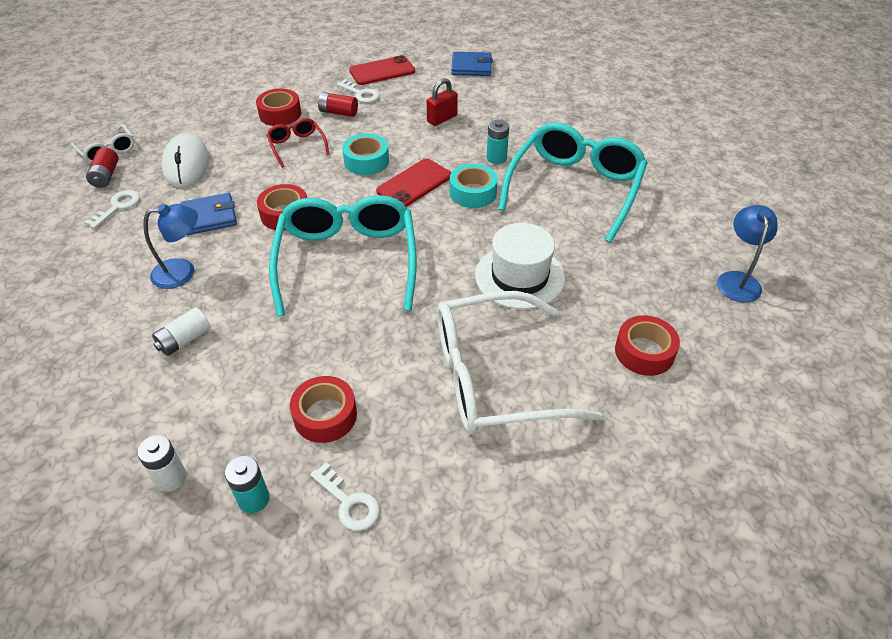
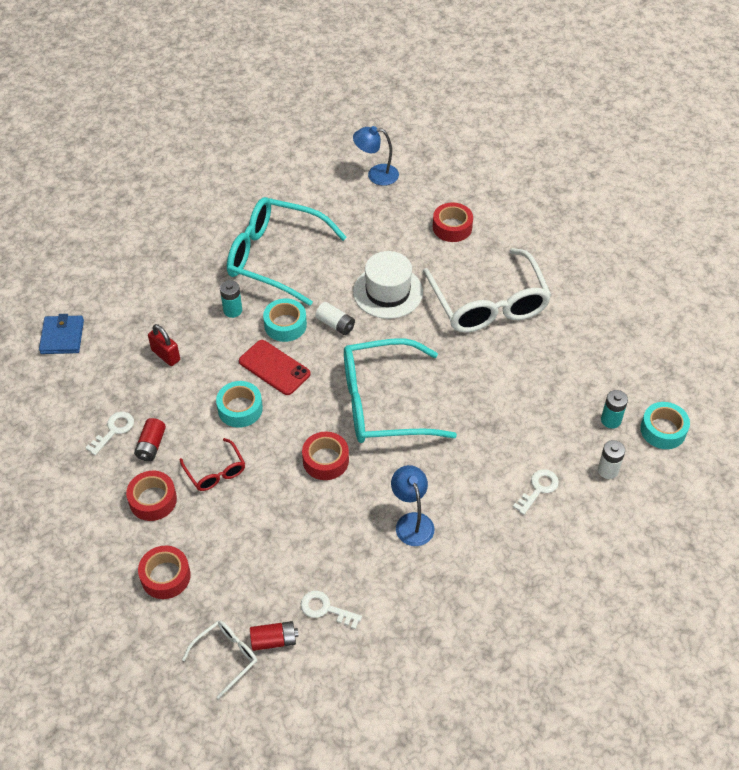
camera: 95 degrees left, 5 degrees up
white battery [152,307,210,356] -> white battery moved to [315,302,355,335]
white mouse [161,133,209,187] -> none
blue wallet [180,193,237,235] -> none
red glasses [266,118,330,168] -> red glasses turned 90 degrees counterclockwise [180,438,245,491]
red tape [290,376,357,443] -> red tape moved to [138,546,191,599]
white key [310,462,380,531] -> white key moved to [513,469,559,515]
red phone [349,55,415,85] -> none
none -> turquoise tape [640,402,690,449]

